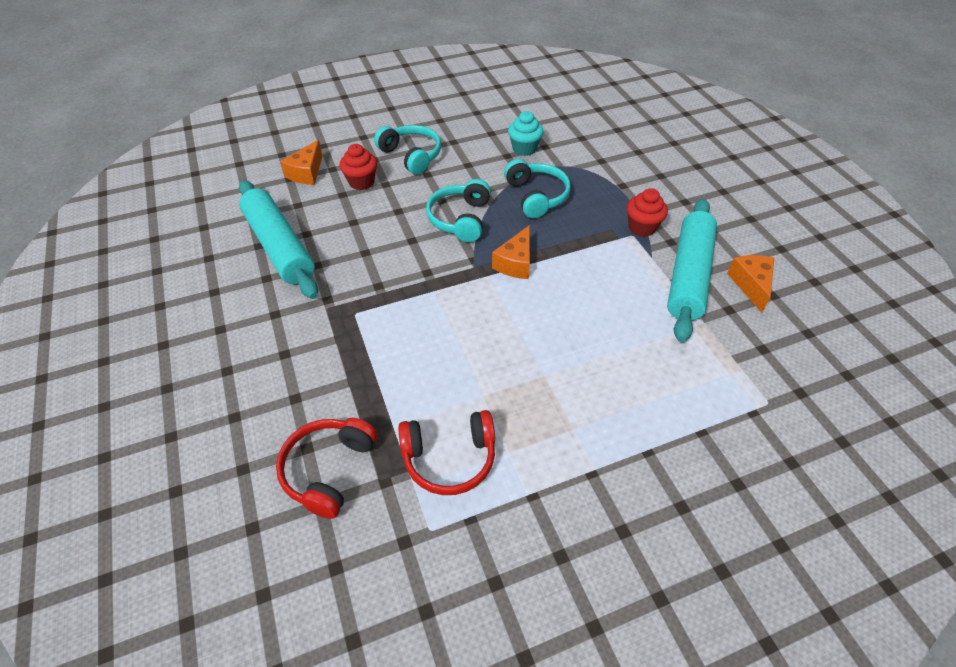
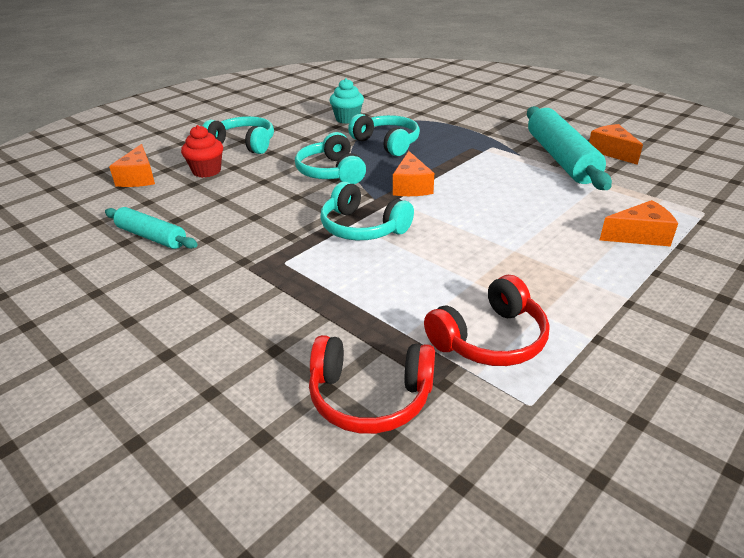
camera: 25 degrees left, 15 degrees down
turquoise rolling pin [239,180,318,299] -> turquoise rolling pin [105,207,198,249], size x0.56
red headphones [276,418,378,519] -> red headphones turned 75 degrees counterclockwise [309,335,435,434]
red cupcake [627,188,668,237] -> none
none -> turquoise headphones [320,181,414,240]
none -> orange cheese [600,200,678,247]

